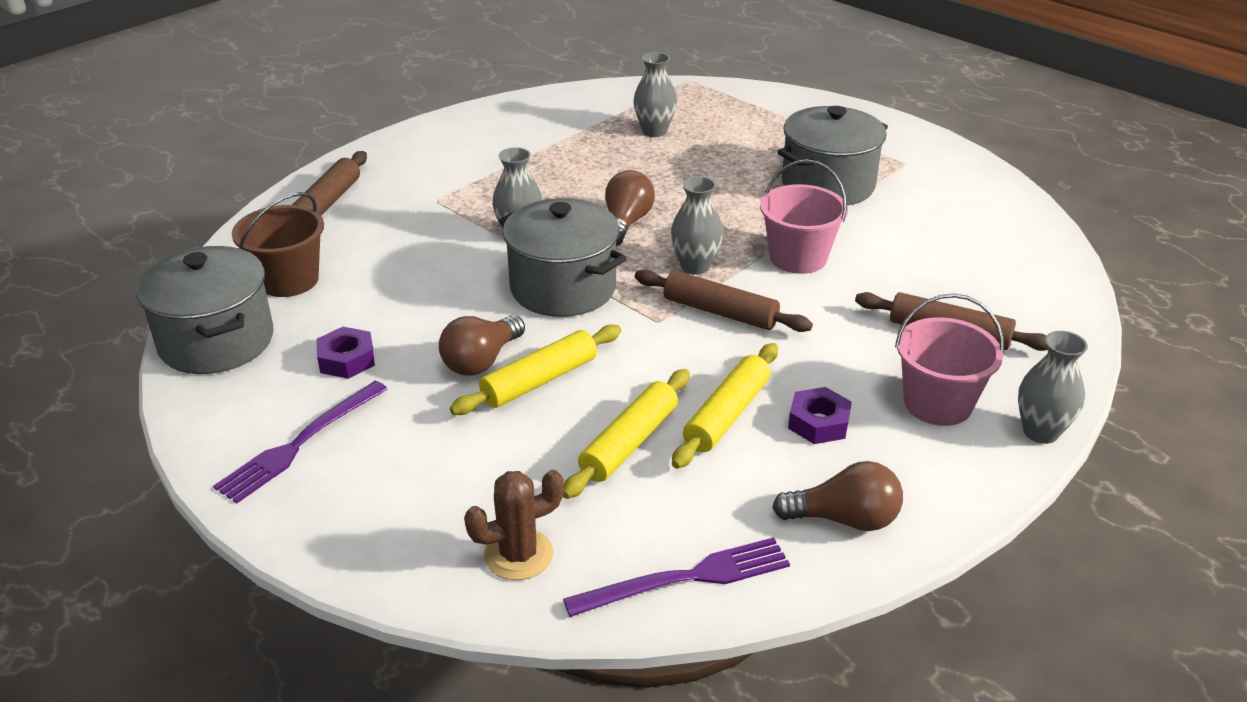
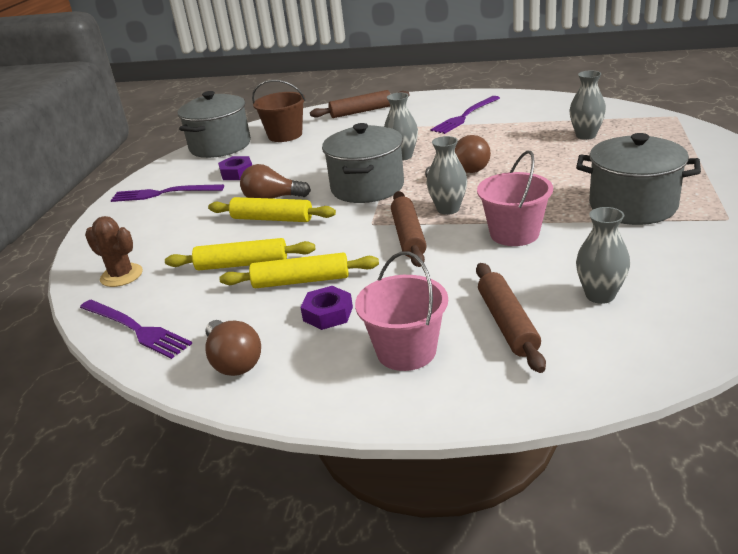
camera: 60 degrees right, 5 degrees down
grey vase [1018,331,1088,444] -> grey vase moved to [576,207,630,304]
none -> purple fork [431,96,500,134]

